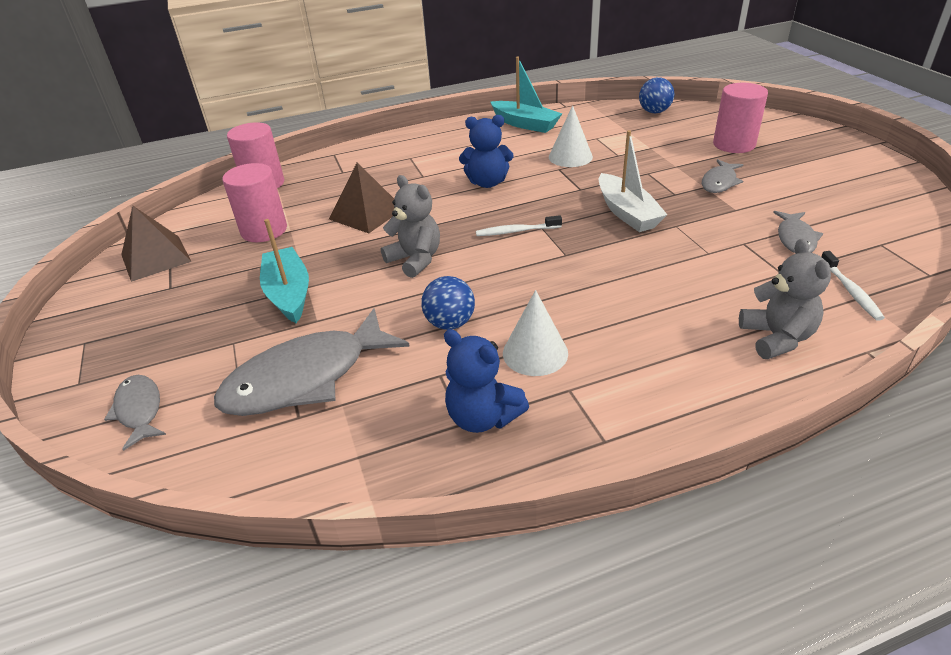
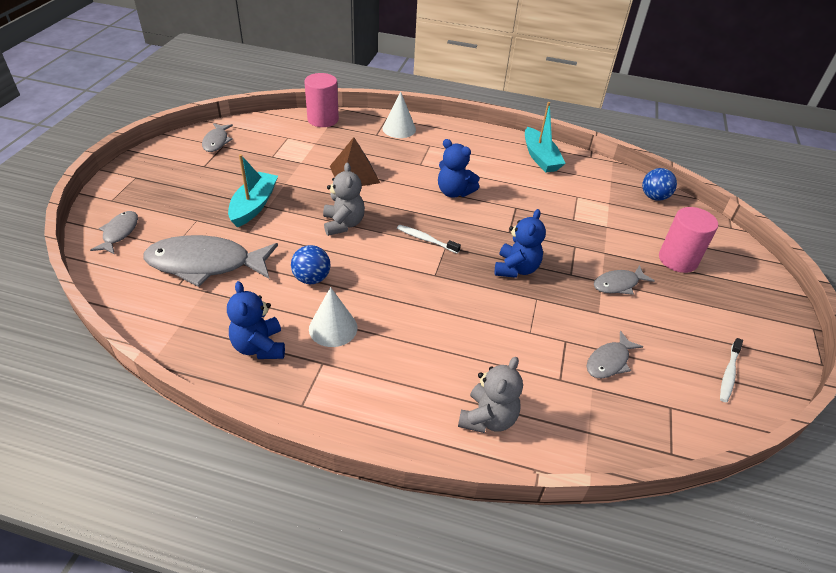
camera: 30 degrees right, 5 degrees up
brown pyramid [121,206,192,282] -> grey fish [202,123,233,152]
pink cylinder [222,163,287,242] -> none
white cone [549,105,593,167] -> white cone moved to [383,91,416,138]
white boat [599,130,667,232] -> blue teddy bear [495,209,546,278]
white toothbrush [821,251,885,321] -> white toothbrush moved to [720,338,743,402]

